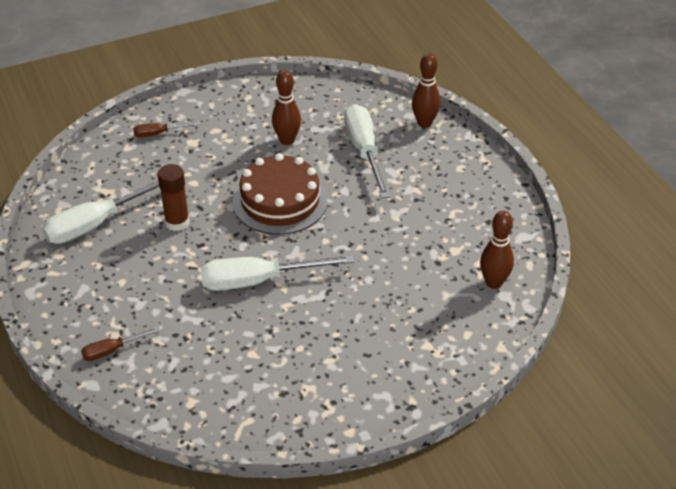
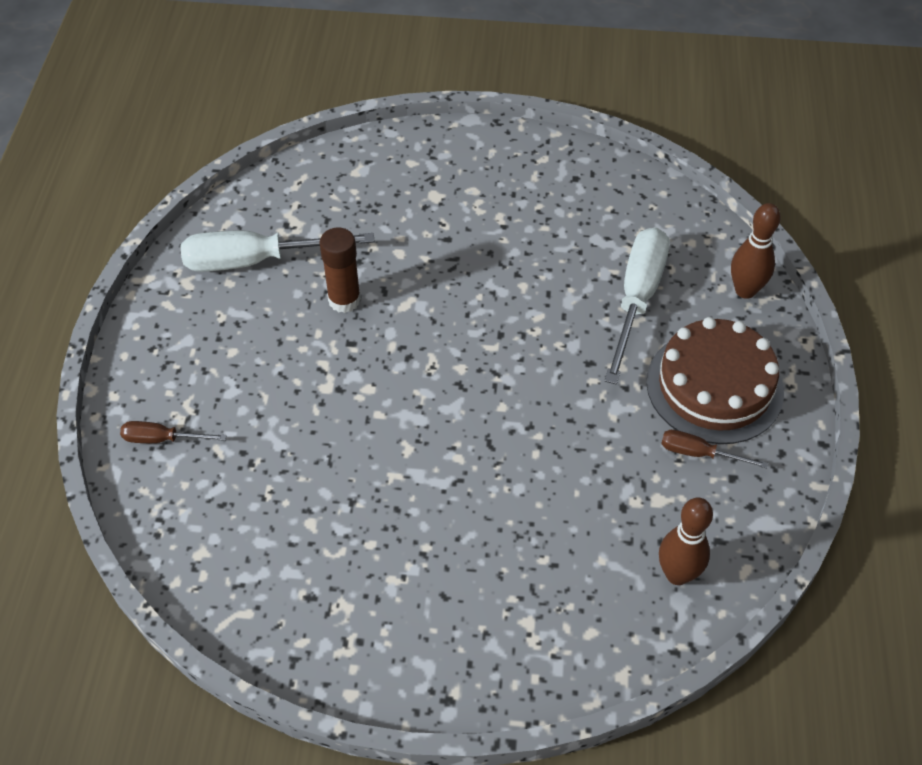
camera: 30 degrees right, 10 degrees up
brown screwdriver [133,122,200,137] -> brown screwdriver moved to [661,430,768,469]
white screwdriver [201,255,355,291] -> none
brown cake [233,153,328,235] -> brown cake moved to [646,317,784,444]
brown bowling pin [272,70,301,145] -> none

